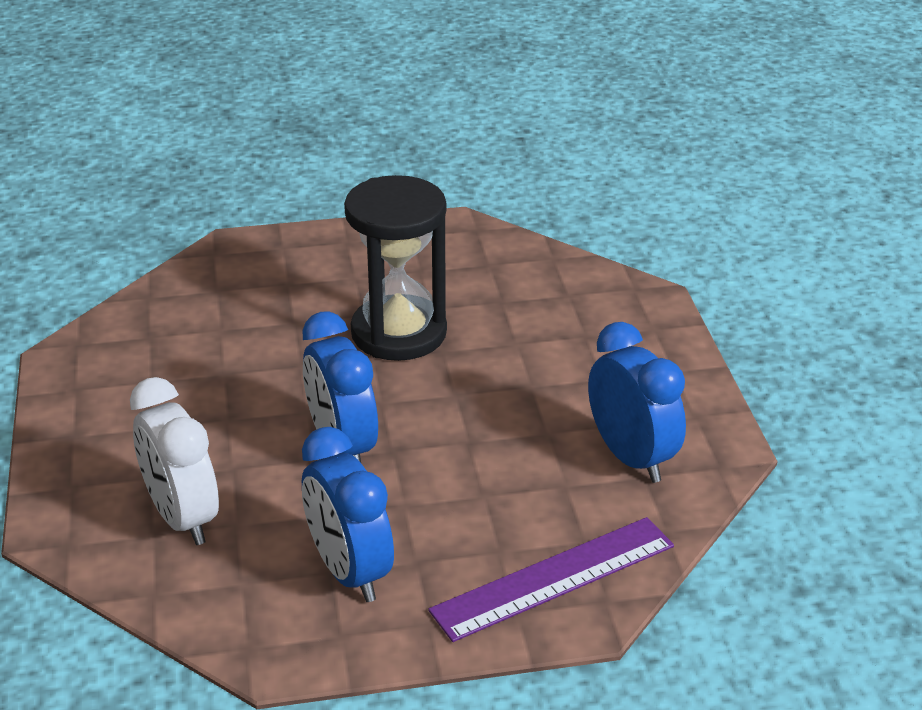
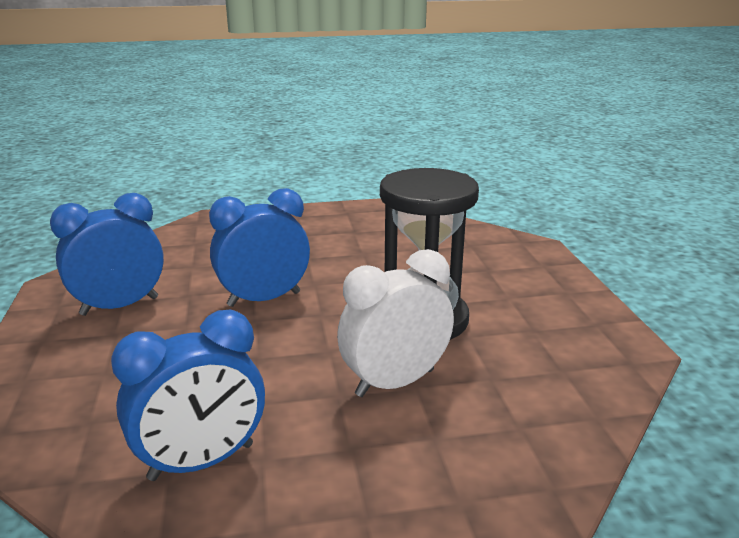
camera: 90 degrees right, 10 degrees down
white clock [130,377,219,545] -> white clock moved to [337,249,454,397]
purple ruler [428,517,674,642] -> none

